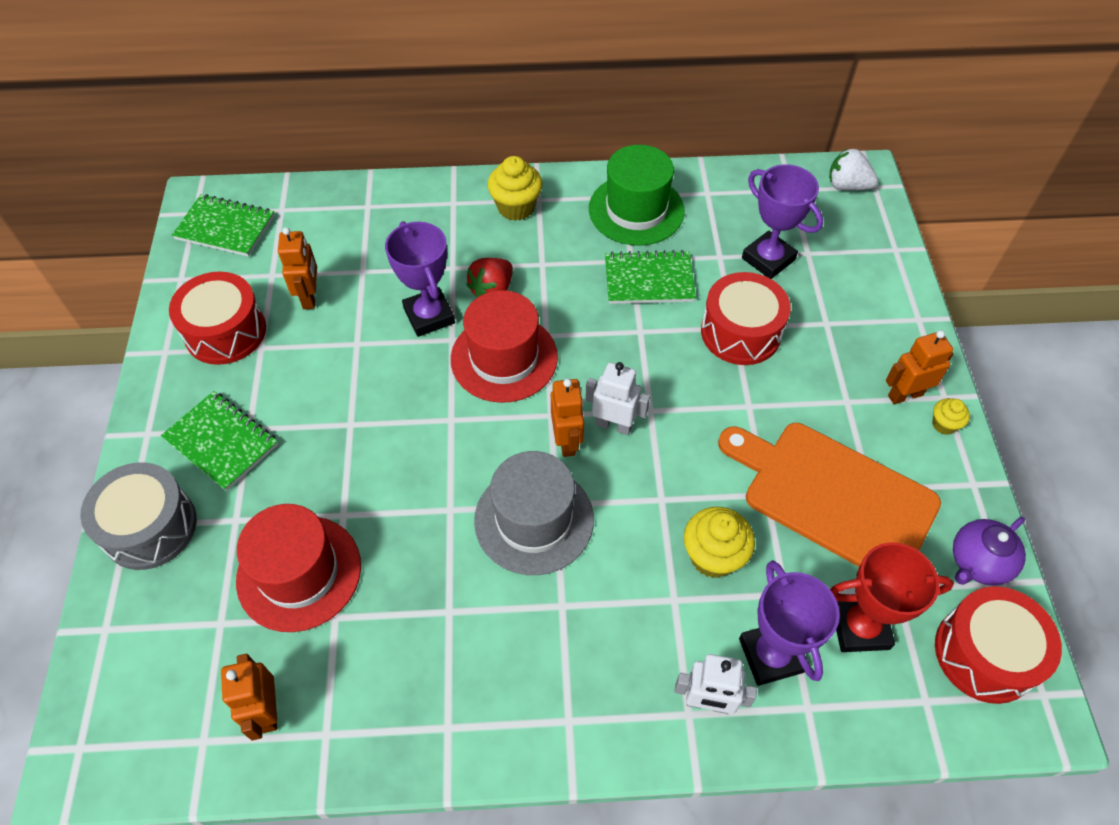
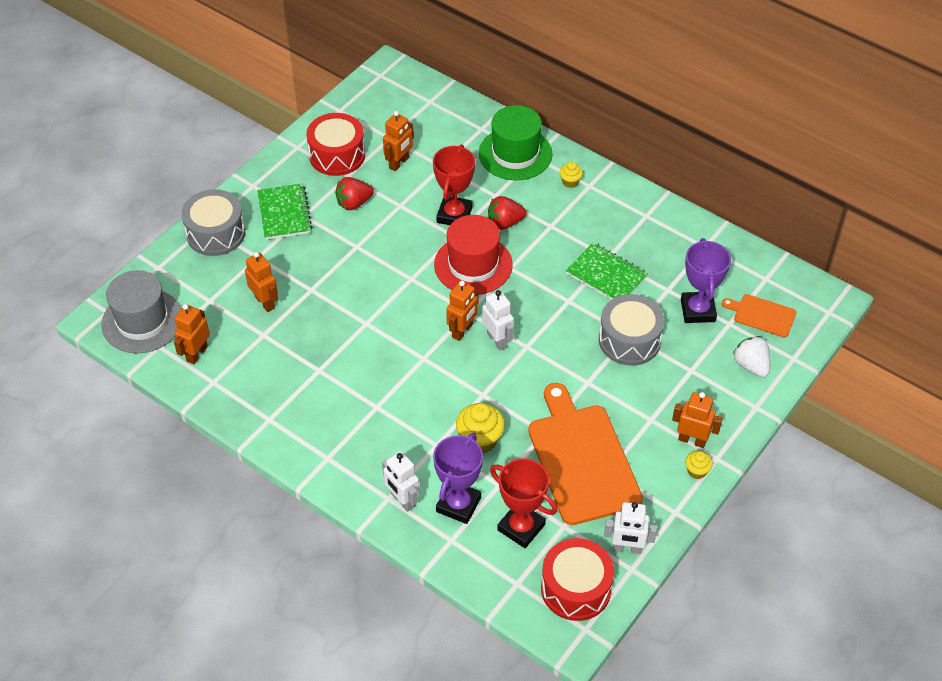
camera: 40 degrees right, 5 degrees down
green notebook [172,194,275,257] -> none
red hat [236,504,361,632] -> orange robot [245,252,278,312]
purple trophy [385,221,455,337] -> red trophy [433,144,475,225]
grey hat [474,451,594,575] -> grey hat moved to [101,270,182,353]
yellow cupcake [487,156,543,221] -> yellow cupcake [560,162,583,188], size x0.55
green hat [589,145,685,246] -> green hat moved to [479,105,553,180]
red drum [701,272,791,365] -> grey drum [599,294,665,365]
white strawberry [829,149,878,190] -> white strawberry moved to [733,336,770,378]
purple teapot [953,517,1026,586] -> white robot [604,502,657,554]
none -> red strawberry [335,177,374,210]
none -> orange cutting board [722,294,796,337]

